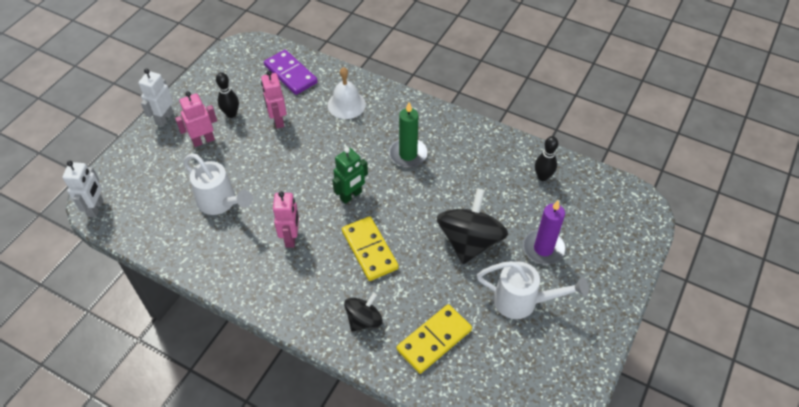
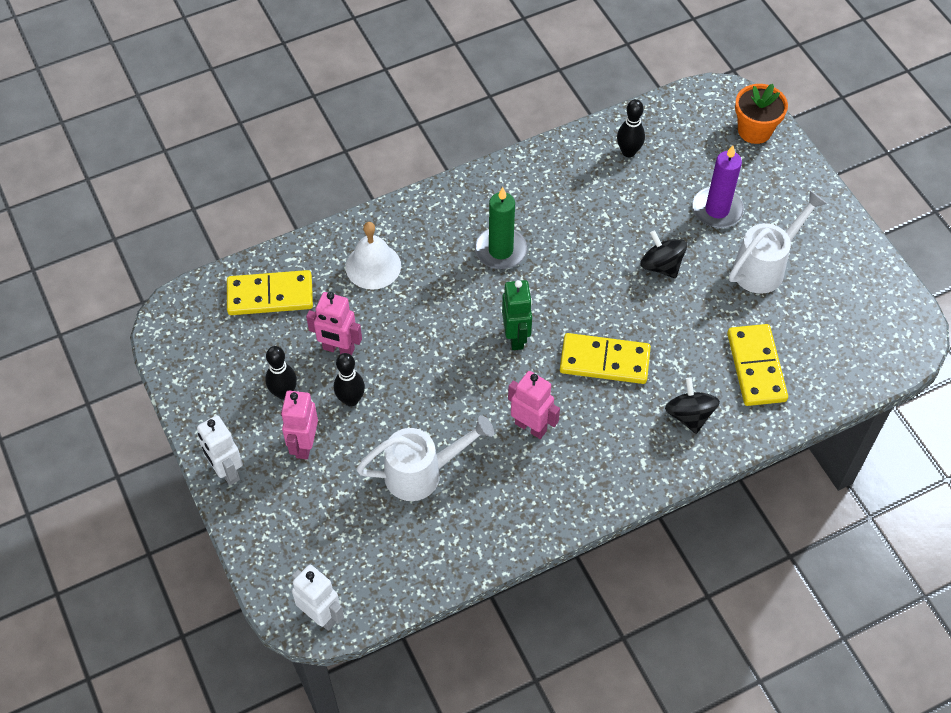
camera: 55 degrees left, 5 degrees up
purple domino [264,50,318,95] -> yellow domino [227,270,313,315]
black spinning top [437,189,508,264] -> black spinning top [640,230,687,279], size x0.56
none -> black bowling pin [334,353,365,406]
none -> orange flower pot [735,84,788,144]

